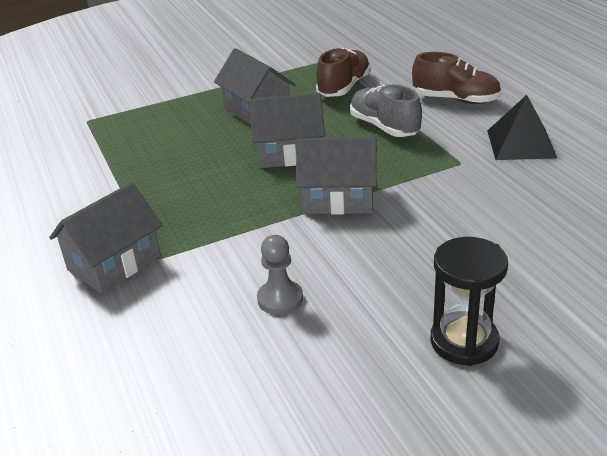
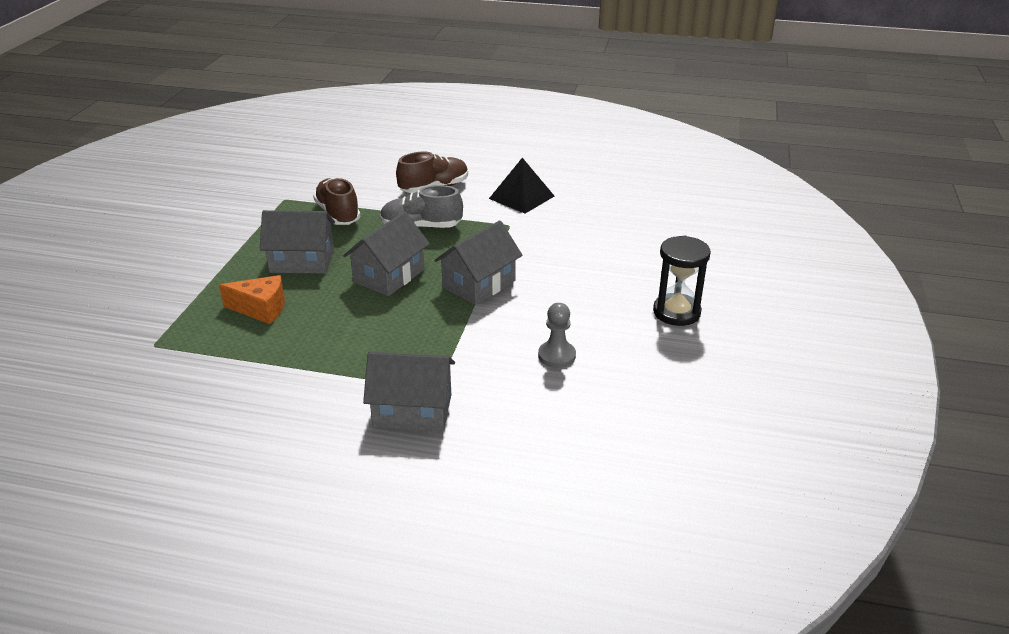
camera: 55 degrees left, 0 degrees up
grey house [49,182,163,293] -> grey house turned 75 degrees counterclockwise [363,352,455,432]
none -> orange cheese [219,275,285,324]

